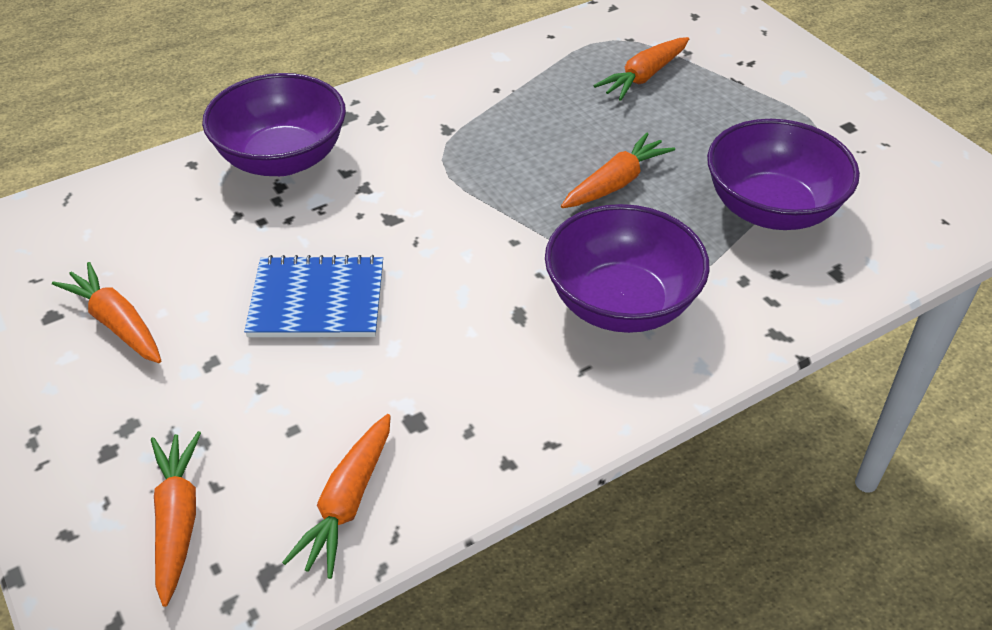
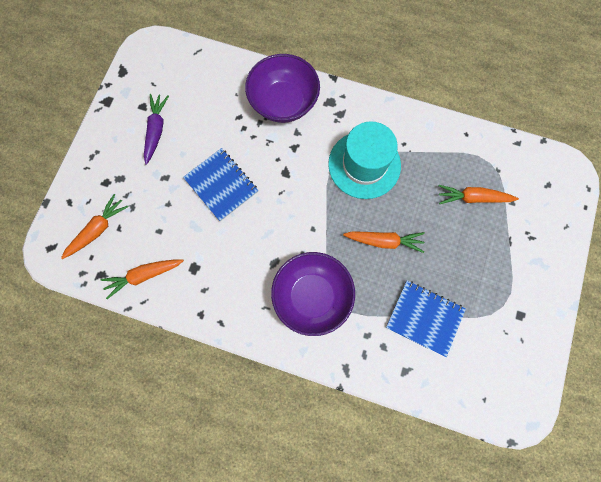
camera: 50 degrees right, 30 degrees up
orange carrot [52,262,161,363] -> purple carrot [144,94,169,164]
purple bowl [707,119,860,230] -> blue notebook [386,281,466,357]
none -> turquoise hat [328,121,401,199]

